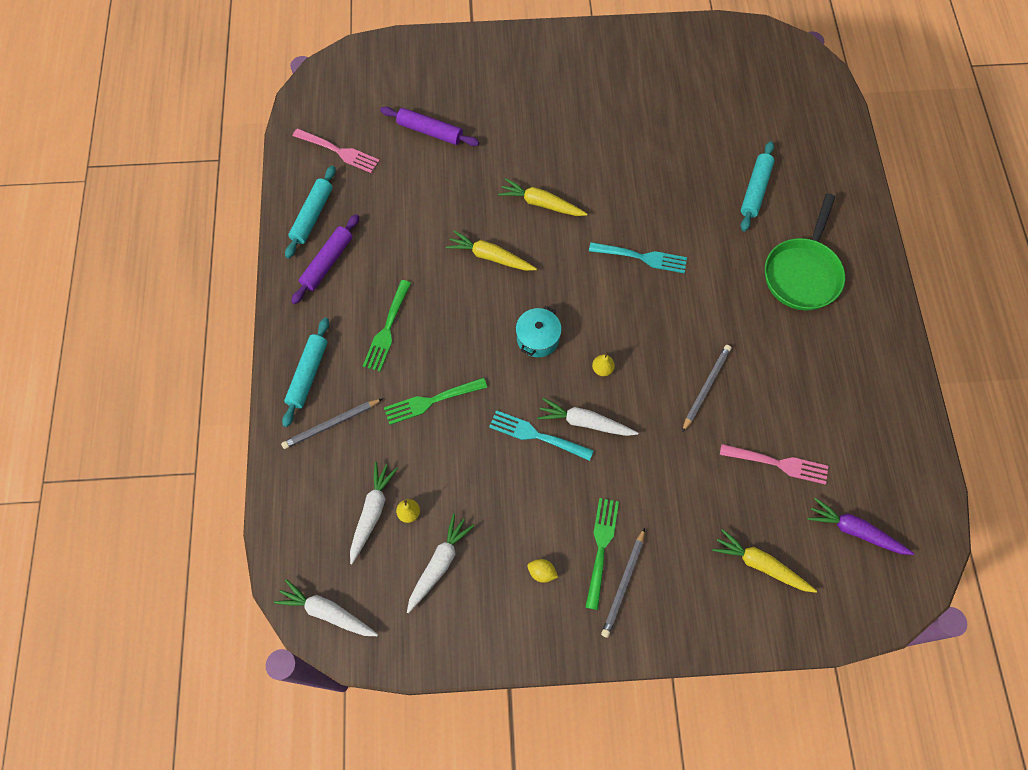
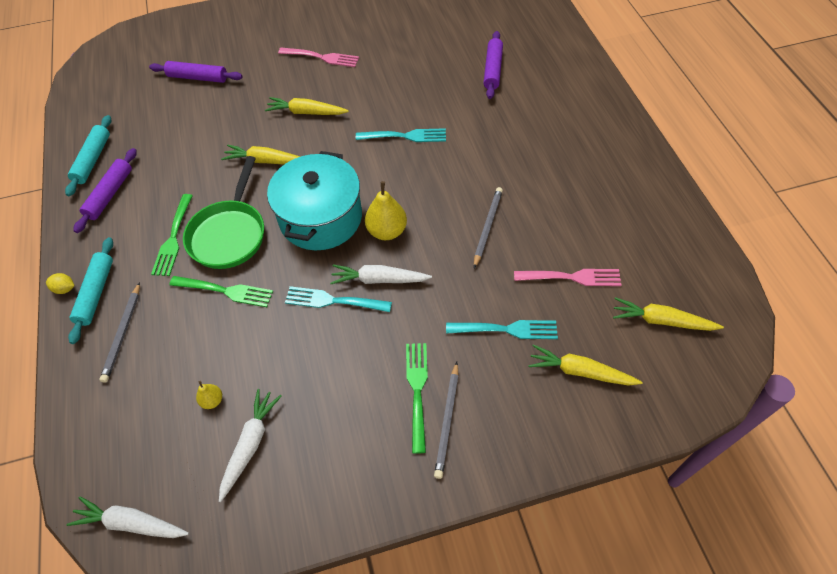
camera: 10 degrees left, 10 degrees down
grey pencil [281,398,383,449] -> grey pencil turned 45 degrees counterclockwise [100,282,140,383]
pink fork [293,128,380,173] -> pink fork moved to [278,48,359,67]
white carrot [350,461,398,564] -> none
green fork [384,377,487,425] -> green fork turned 135 degrees counterclockwise [169,276,273,307]
turquoise pot [516,306,562,357] -> turquoise pot [267,151,362,250], size x2.02
yellow lemon [528,559,558,583] -> yellow lemon moved to [46,273,75,294]
yellow pear [592,352,615,376] -> yellow pear [365,181,407,240], size x1.92
turquoise rolling pin [741,141,774,231] -> purple rolling pin [483,31,503,99]
green pan [765,193,845,310] -> green pan moved to [183,156,264,269]
purple carrot [807,498,914,555] -> yellow carrot [613,297,724,331]
none -> turquoise fork [446,320,558,339]

